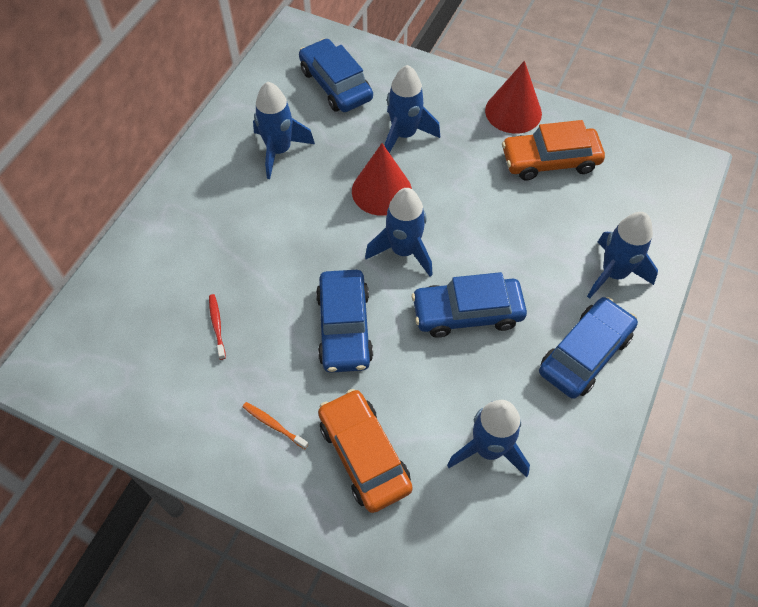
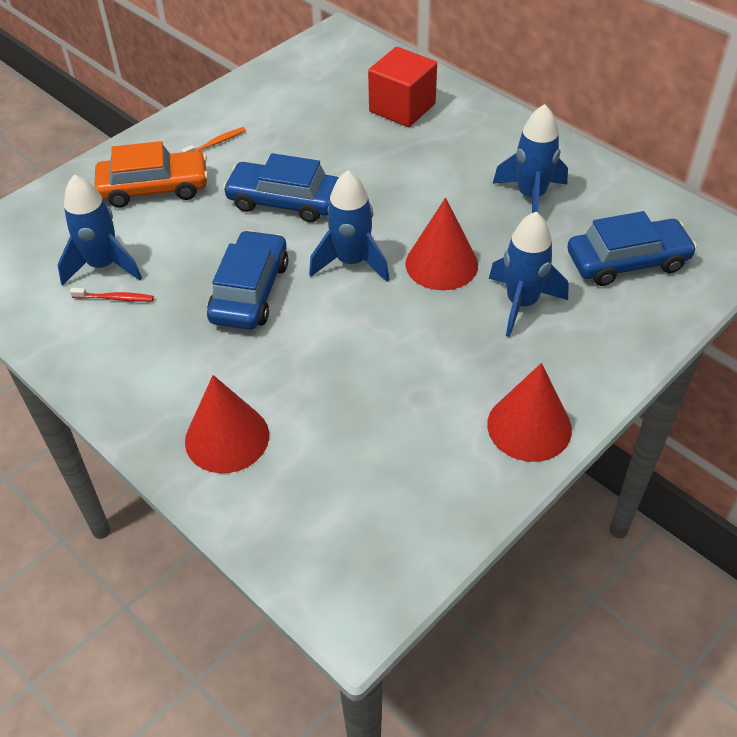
camera: 110 degrees right, 10 degrees down
red toothbrush [209,294,226,360] -> red toothbrush moved to [70,288,154,302]
orange car [502,120,605,180] -> none
blue car [539,297,638,399] -> none
blue rocket [587,212,658,299] -> red cone [185,375,269,473]
none -> red cube [368,47,437,127]

